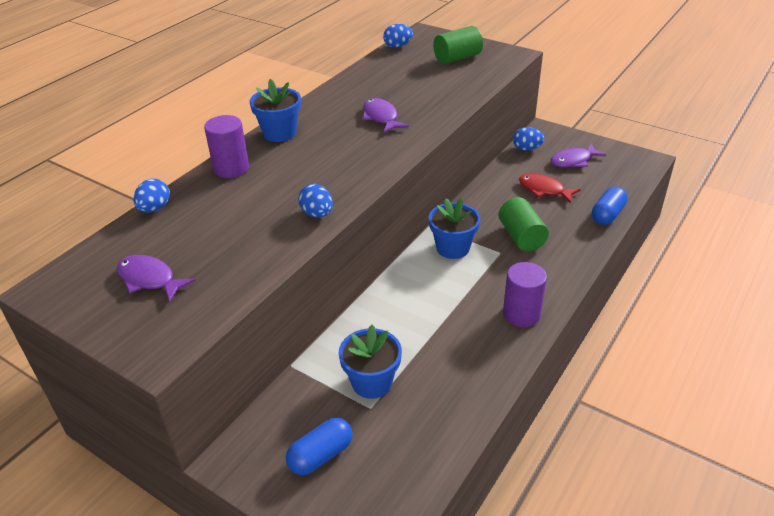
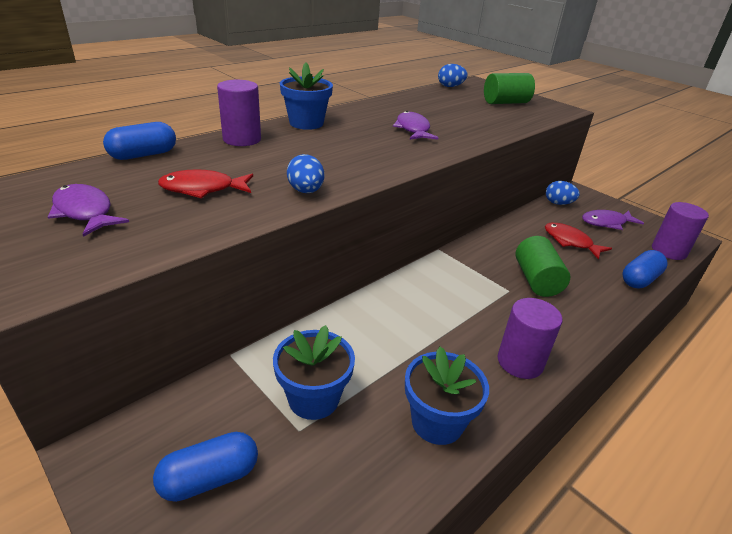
camera: 10 degrees right, 5 degrees down
blue egg [133,179,170,212] -> blue capsule [103,122,176,160]
blue flower pot [428,198,480,259] -> blue flower pot moved to [405,347,489,445]
none -> red fish [158,169,253,198]
none -> purple cylinder [652,202,709,260]

